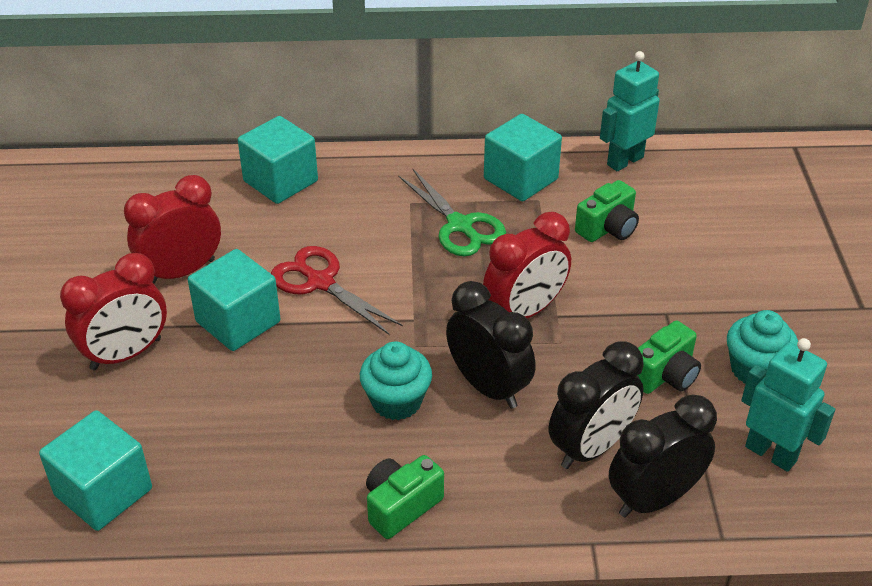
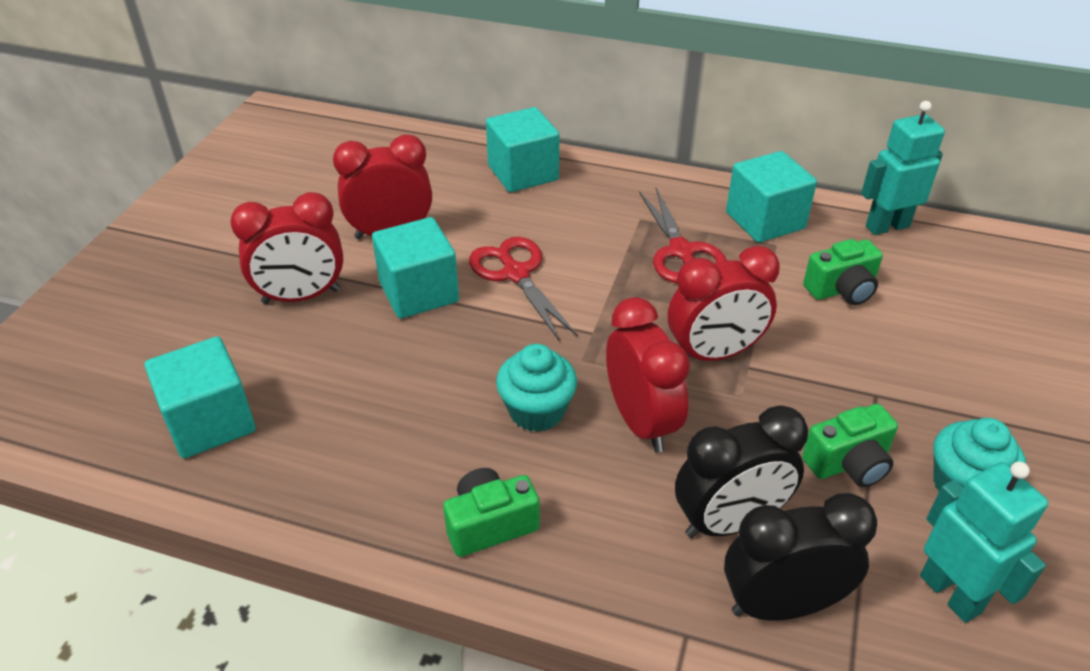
camera: 20 degrees right, 0 degrees up
green scissors [399,169,506,257] -> red scissors [639,188,727,283]
black clock [446,281,536,409] -> red clock [606,297,690,453]

